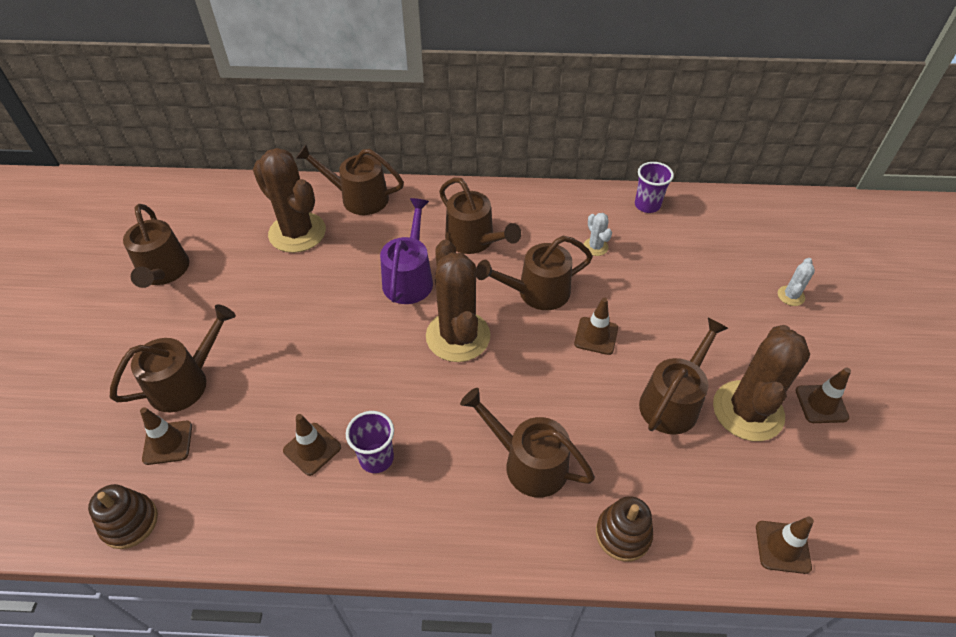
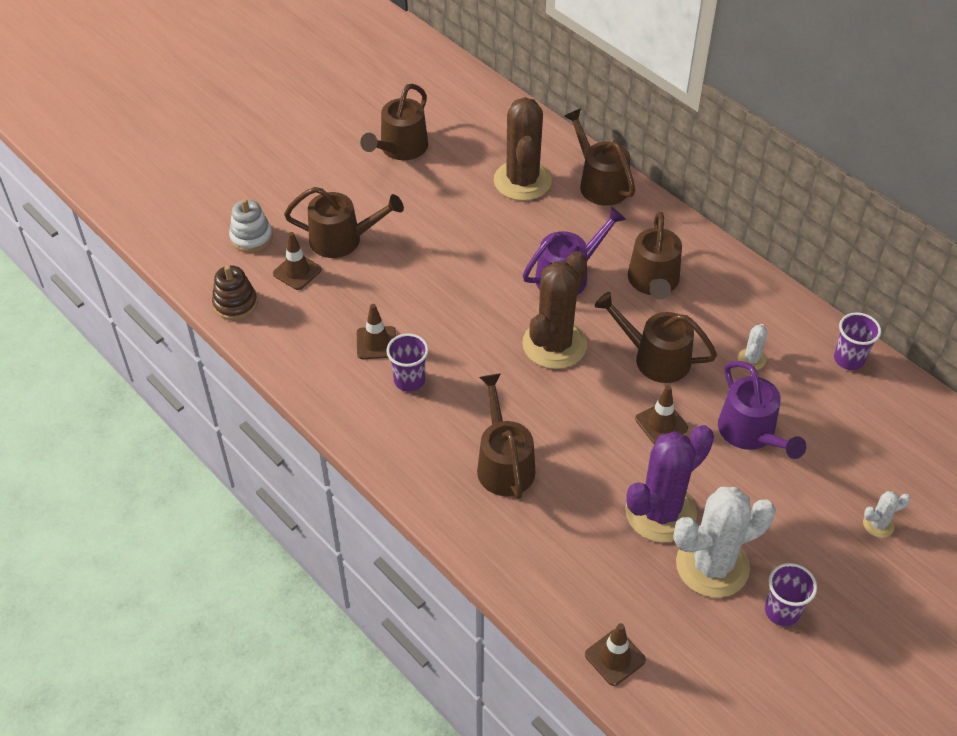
camera: 45 degrees right, 0 degrees up
brown stacking toy [596,496,653,562] -> none
brown watering can [639,318,728,435] -> purple cactus [625,425,714,543]
brown cactus [713,325,810,441] -> white cactus [673,487,776,598]
brown traffic cone [795,367,851,423] -> purple cup [765,563,817,626]
none -> white stacking toy [229,199,273,253]
none -> purple watering can [718,361,806,459]

